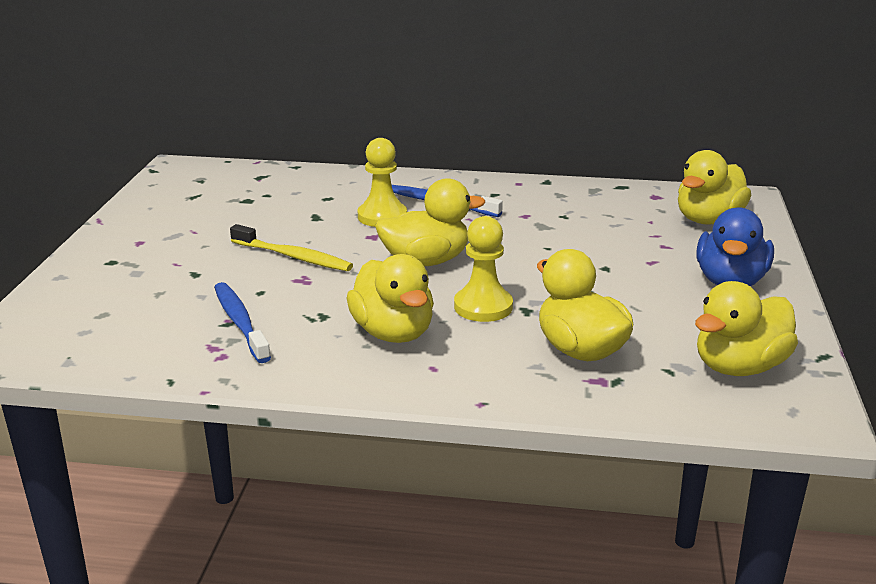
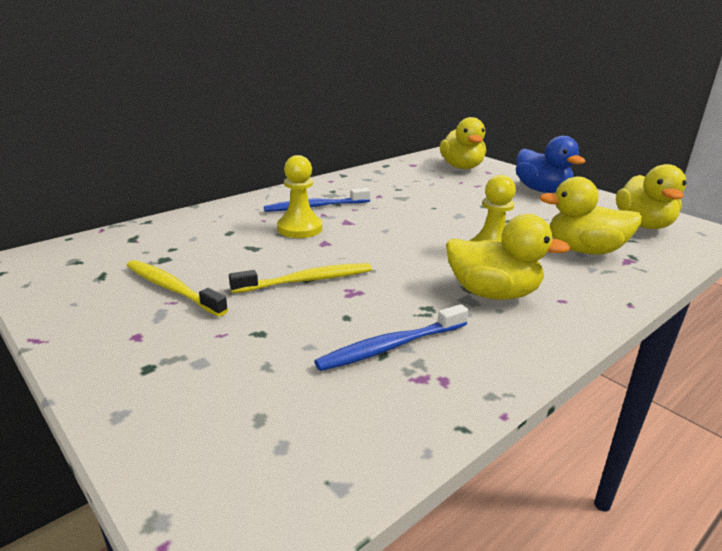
camera: 50 degrees left, 0 degrees up
blue toothbrush [214,282,271,363] -> blue toothbrush turned 45 degrees counterclockwise [314,304,469,371]
yellow duck [375,178,485,266] -> none
none -> yellow toothbrush [127,260,228,317]

